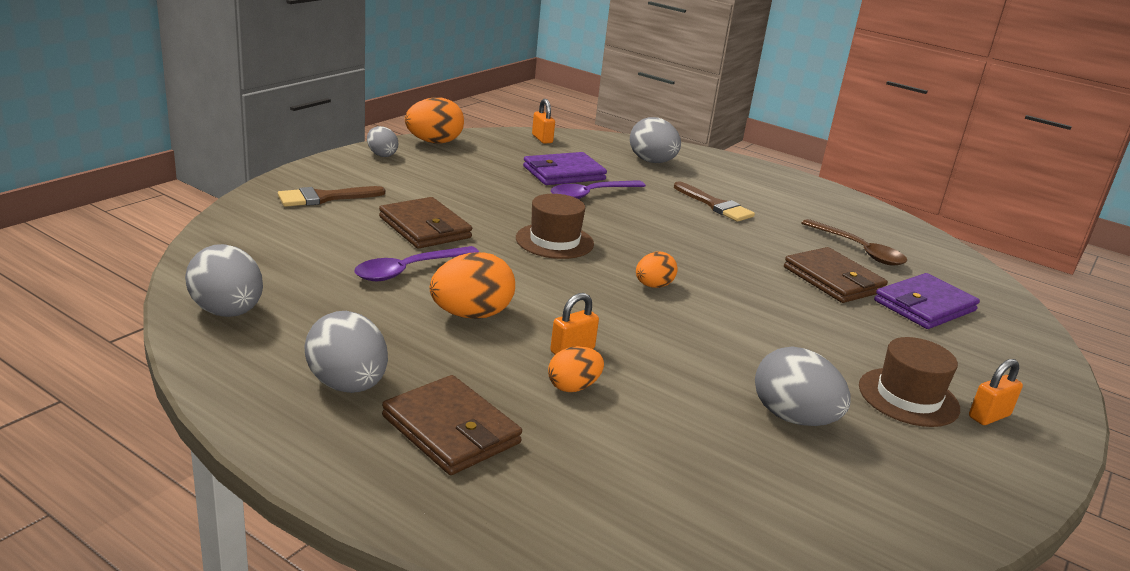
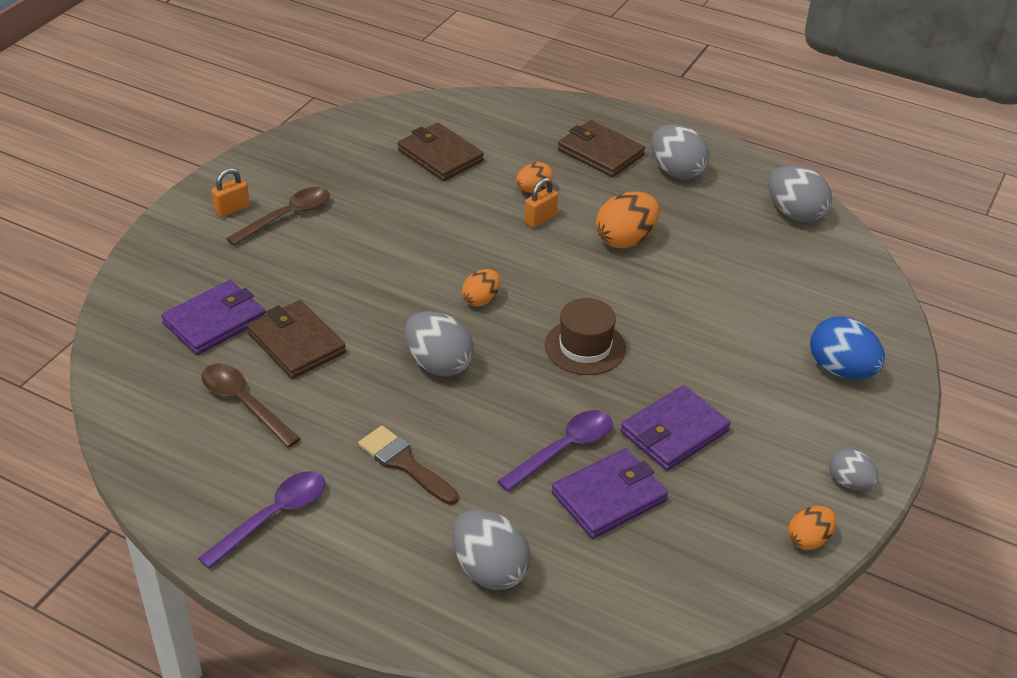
camera: 175 degrees right, 15 degrees up
brown brush [278,186,385,207] -> blue egg [810,316,885,379]
purple spoon [354,246,479,281] -> purple spoon moved to [198,471,325,569]
brown wallet [379,197,472,249] -> brown wallet moved to [398,123,484,181]
orange egg [405,97,464,143] -> orange egg [788,506,836,550], size x0.60
orange padlock [532,99,555,144] -> none
grey egg [755,346,851,426] -> grey egg moved to [404,311,474,377]
brown hat [859,337,960,427] -> brown spoon [226,187,330,246]
none -> purple wallet [620,385,731,471]

